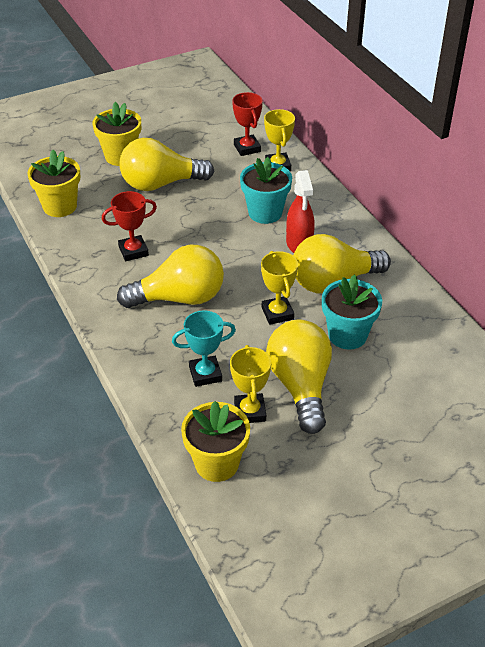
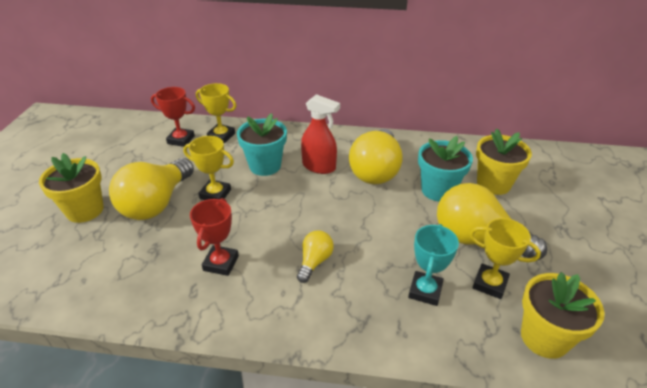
camera: 55 degrees left, 5 degrees down
yellow flower pot [27,150,80,217] -> yellow flower pot moved to [476,128,532,195]
yellow light bulb [117,245,224,308] -> yellow light bulb [297,230,334,283], size x0.50
yellow trophy [261,251,298,325] -> yellow trophy moved to [183,136,234,200]

